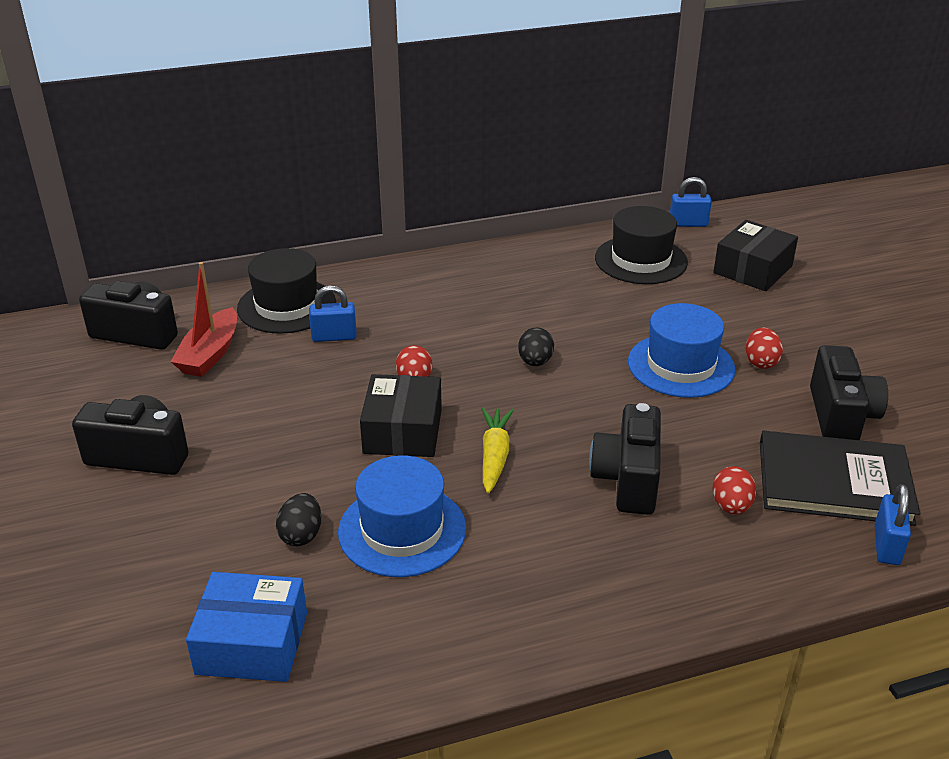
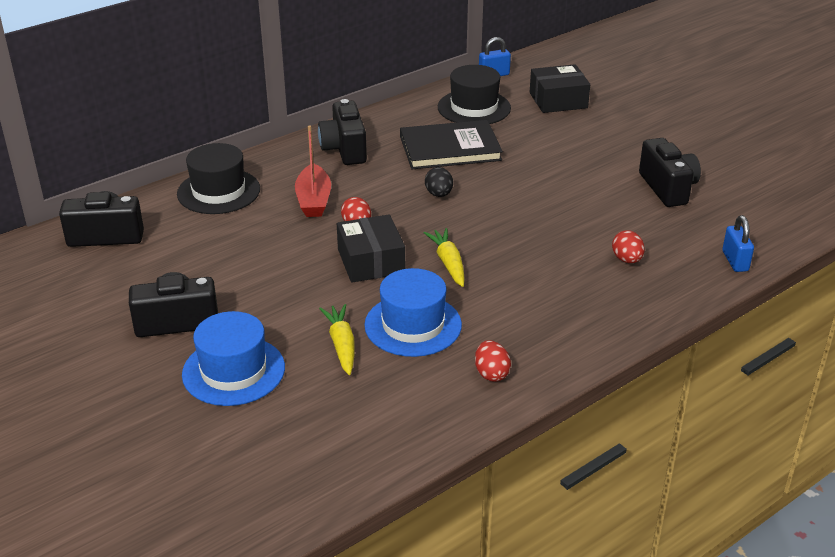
camera: 20 degrees left, 0 degrees up
red boat [171,262,237,377] -> red boat moved to [295,125,331,217]
blue box [186,572,307,682] -> none
black egg [276,493,322,546] -> yellow carrot [319,304,355,375]
blue padlock [309,286,357,342] -> none
black camera [589,403,661,515] -> black camera moved to [318,99,367,165]
blue hat [628,303,735,398] -> blue hat moved to [182,311,285,406]
black box [713,220,798,291] -> black box turned 60 degrees clockwise [530,64,590,113]
red egg [746,327,783,369] -> red egg moved to [475,340,511,382]
black book [760,431,920,526] -> black book moved to [400,120,503,169]

